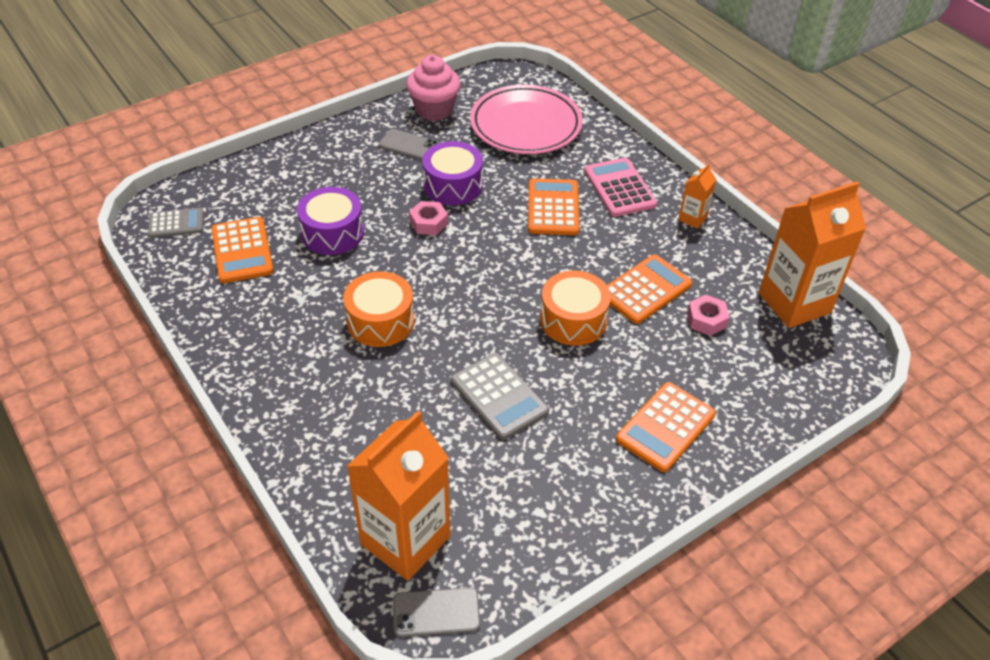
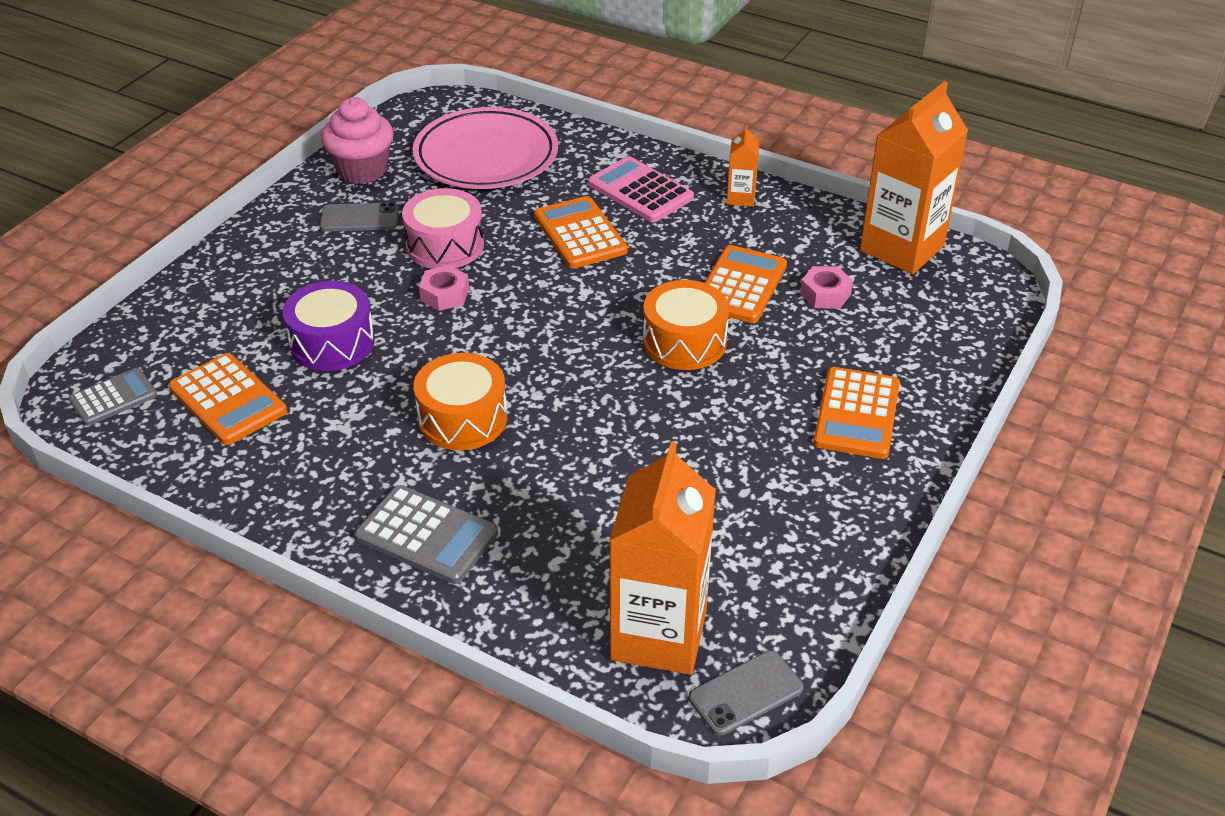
camera: 25 degrees left, 5 degrees down
purple drum [422,141,483,205] -> pink drum [402,188,484,269]
grey calculator [451,353,549,440] -> grey calculator moved to [355,485,498,584]

